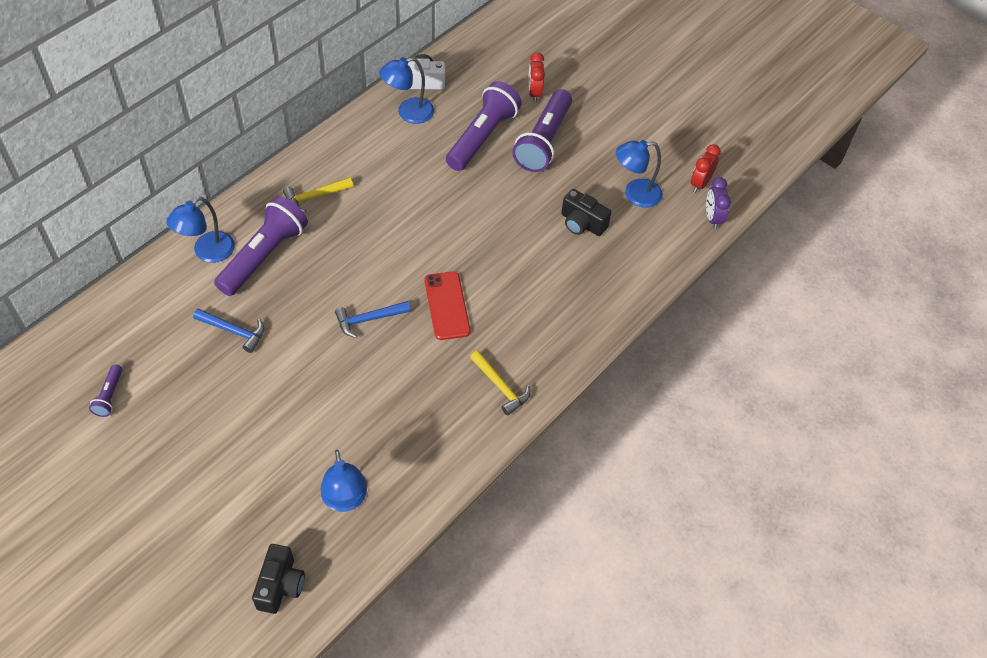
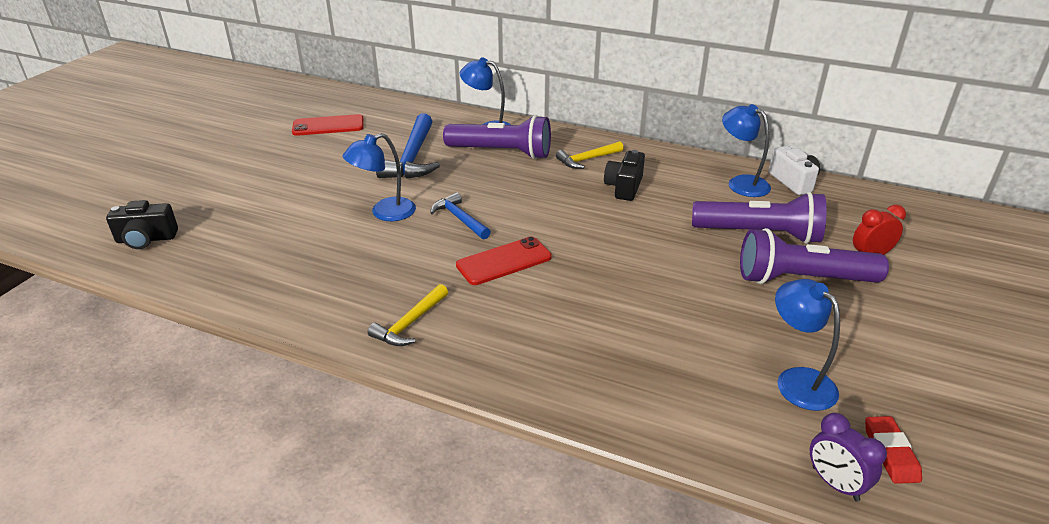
camera: 75 degrees right, 20 degrees down
purple flashlight [89,364,122,417] -> red phone [292,114,364,136]
blue hammer [193,308,264,353] -> blue hammer [376,113,440,179], size x1.69
yellow hammer [283,177,353,213] -> yellow hammer turned 75 degrees counterclockwise [556,141,624,169]
blue lamp [321,450,367,512] -> blue lamp moved to [343,133,416,221]
black camera [561,189,612,236] -> black camera moved to [604,150,645,201]
red clock [691,144,721,193] -> red eraser [865,416,922,484]
purple clock [706,177,731,229] -> purple clock turned 105 degrees counterclockwise [810,413,887,501]

